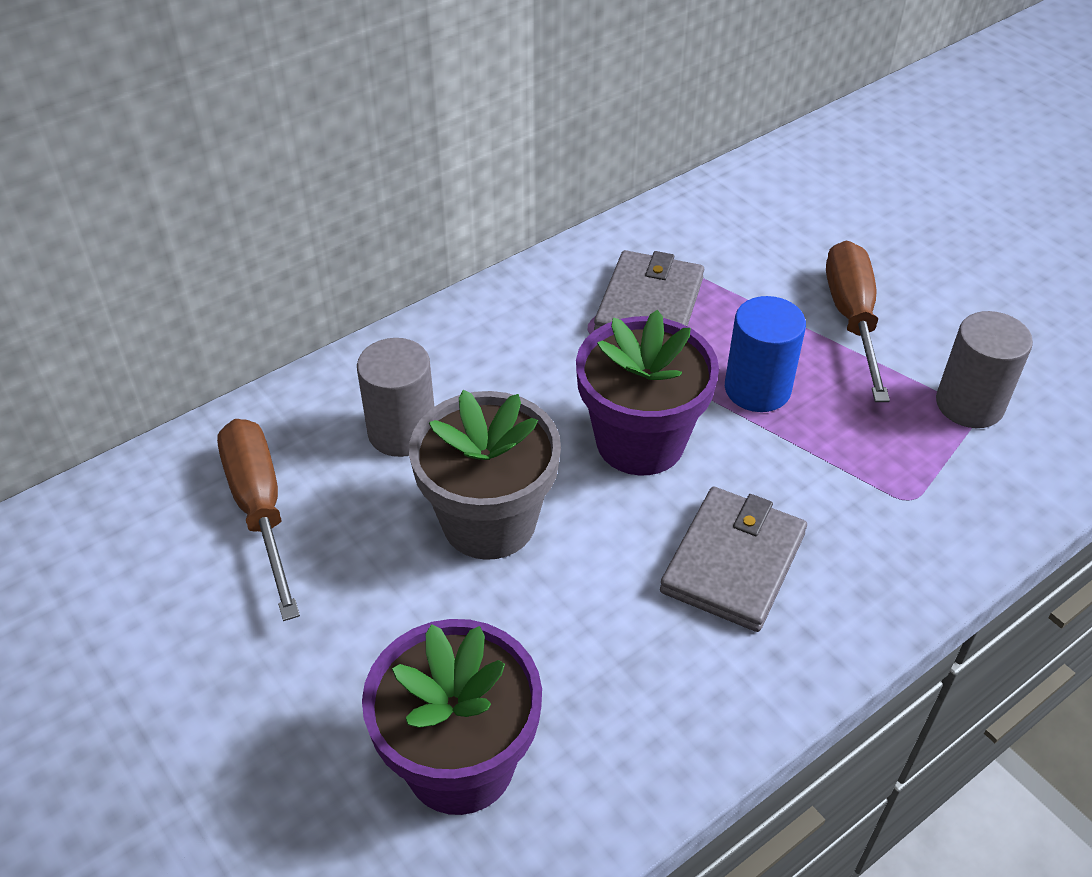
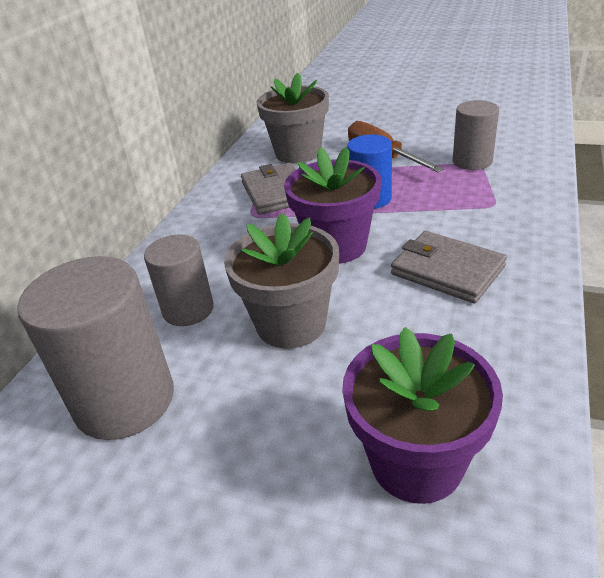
camera: 30 degrees left, 10 degrees down
brown screwdriver [217,419,300,621] -> grey cylinder [17,256,174,440]
grey wallet [660,487,807,632] -> grey wallet turned 45 degrees counterclockwise [391,231,507,303]
none -> grey flower pot [256,73,329,164]

